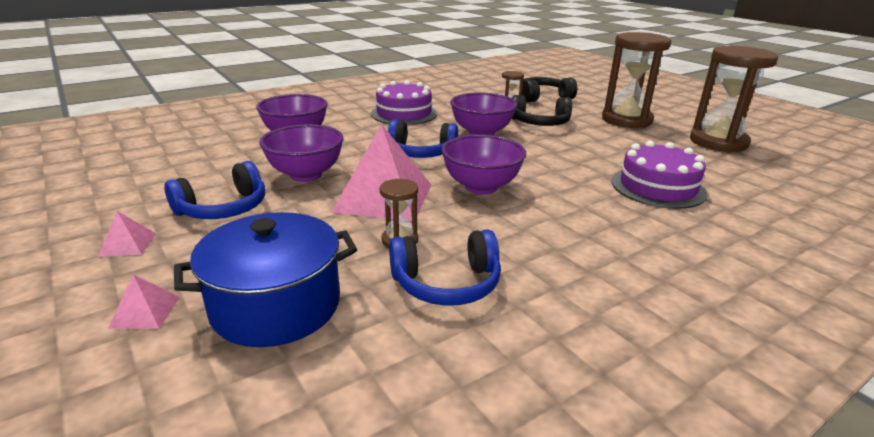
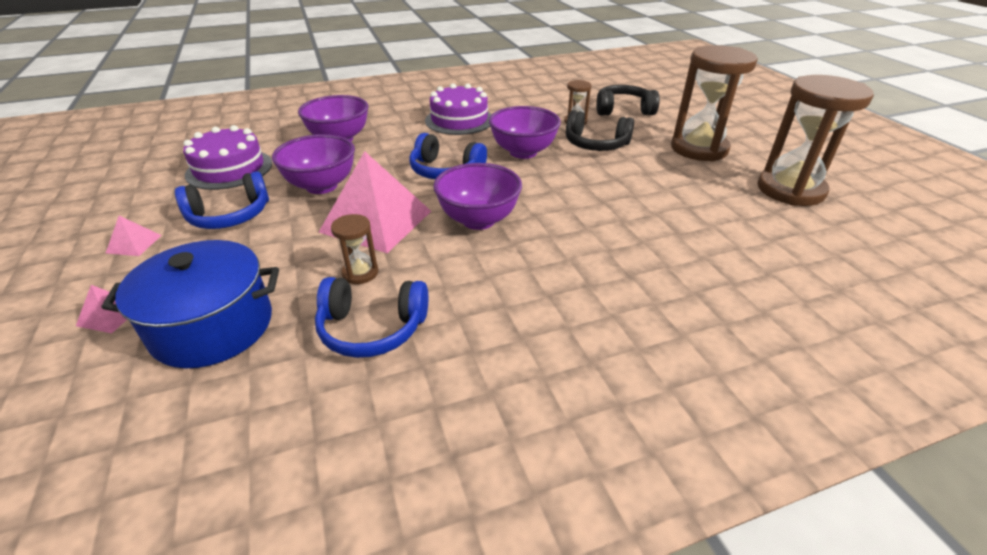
camera: 15 degrees right, 10 degrees up
purple cake [611,141,707,209] -> purple cake moved to [183,125,272,190]

